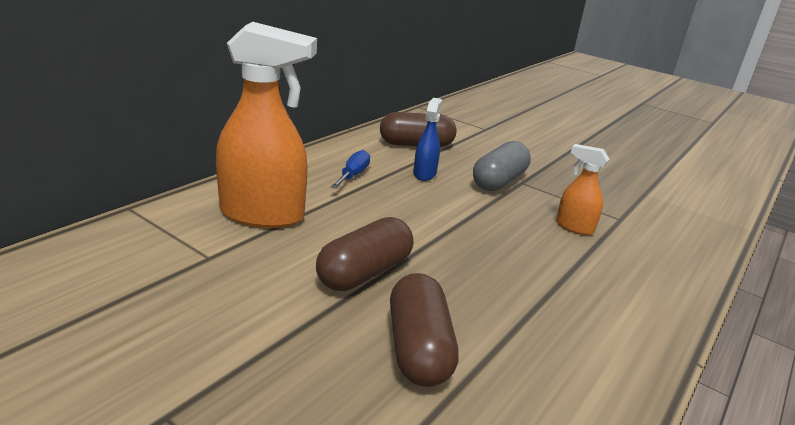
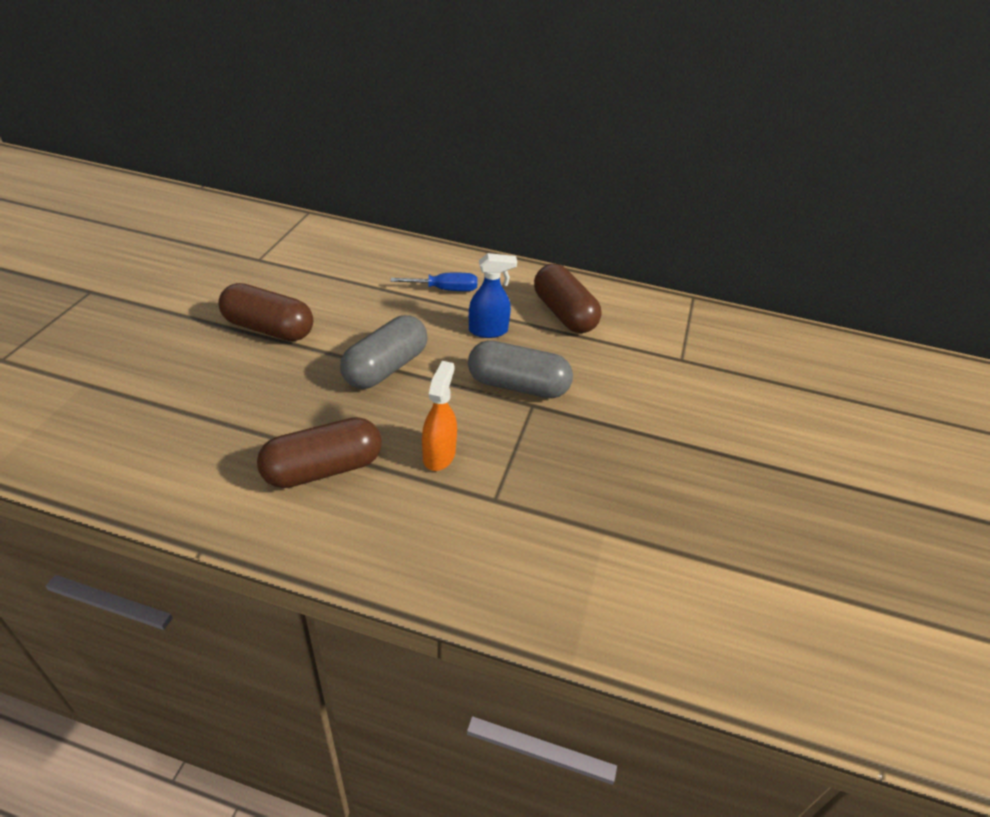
camera: 70 degrees right, 15 degrees up
orange spray bottle [216,22,317,228] -> none
brown capsule [390,273,459,387] -> brown capsule moved to [257,417,382,488]
none -> grey capsule [340,315,428,389]

